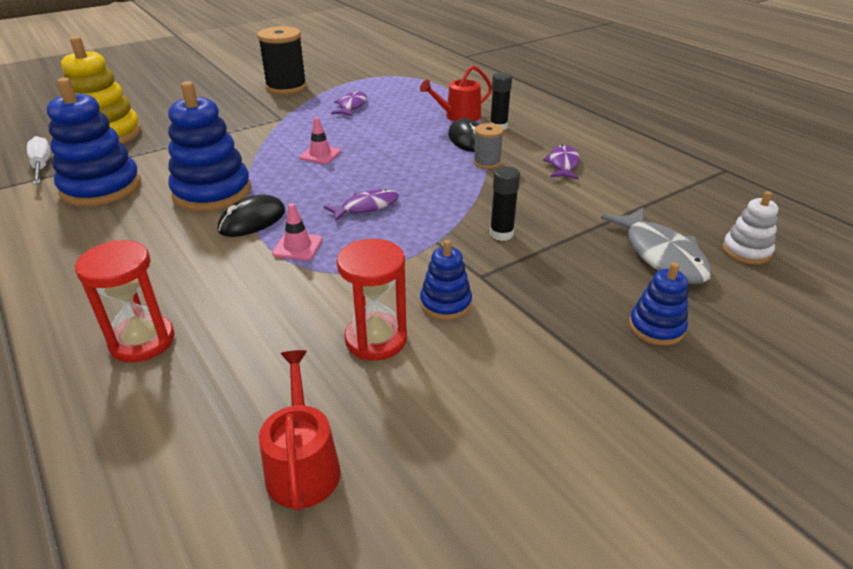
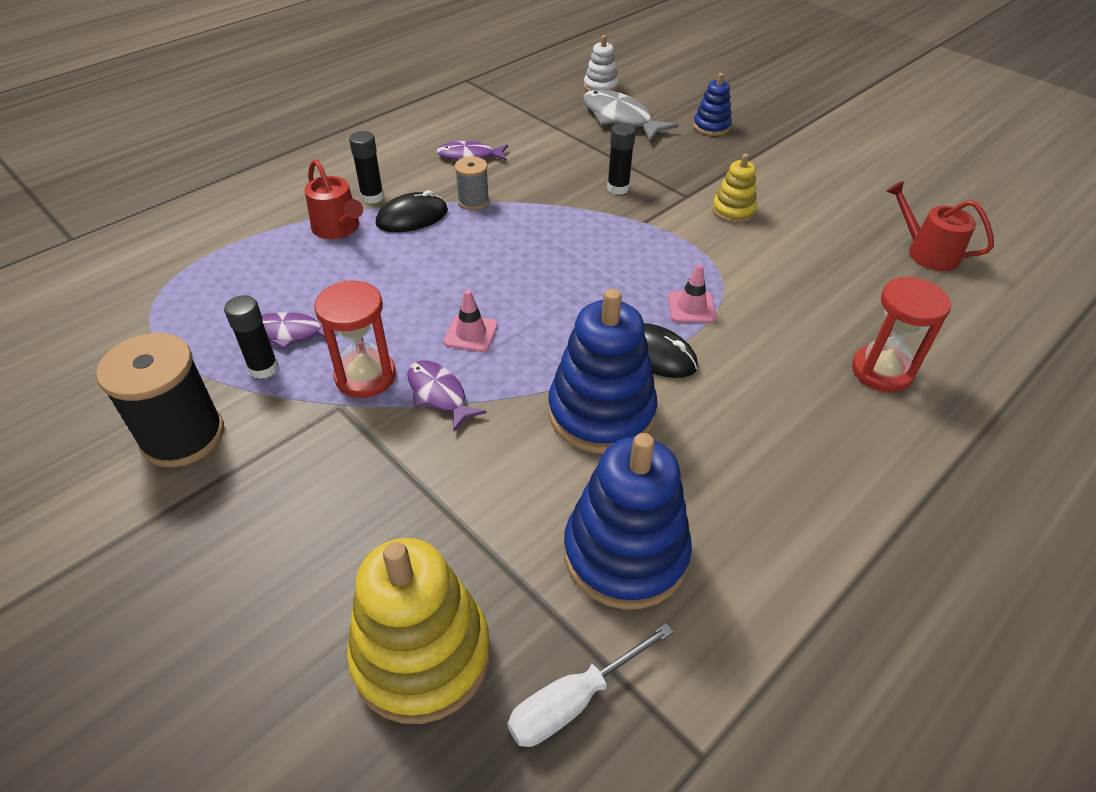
camera: 100 degrees left, 10 degrees up
red watering can [259,350,341,511] -> red watering can turned 60 degrees clockwise [886,181,994,271]
purple fish [323,189,399,222] -> purple fish moved to [407,360,487,431]
red hourglass [337,239,407,361] -> red hourglass moved to [314,280,396,398]
blue stacking toy [420,240,472,320] -> yellow stacking toy [712,154,757,223]
grey fish [601,208,712,284] -> grey fish turned 105 degrees counterclockwise [583,89,678,141]
none -> black glue stick [224,295,279,379]

